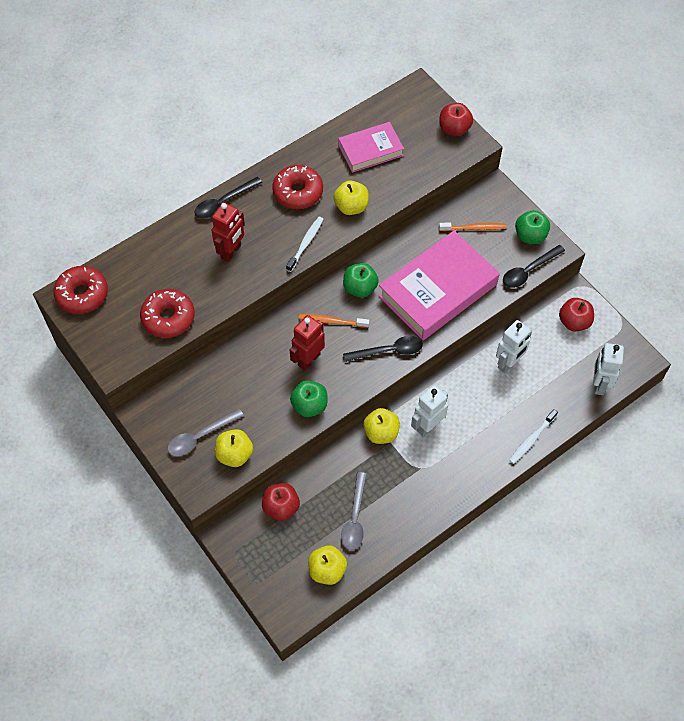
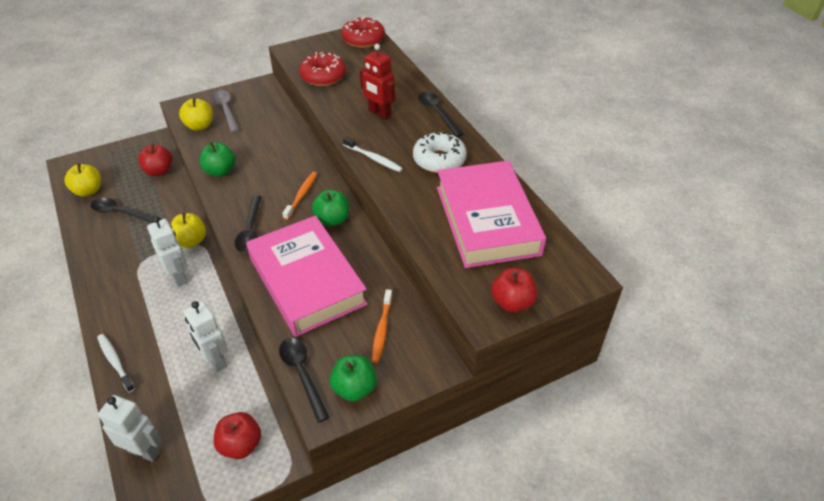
camera: 100 degrees right, 15 degrees down
red donut [272,165,323,209] -> white donut [413,132,467,173]
red robot [290,315,325,370] -> none
yellow apple [333,181,369,215] -> none
pink book [338,122,404,173] -> pink book [437,161,546,268], size x1.75
grey spoon [341,472,367,550] -> black spoon [91,198,161,223]

